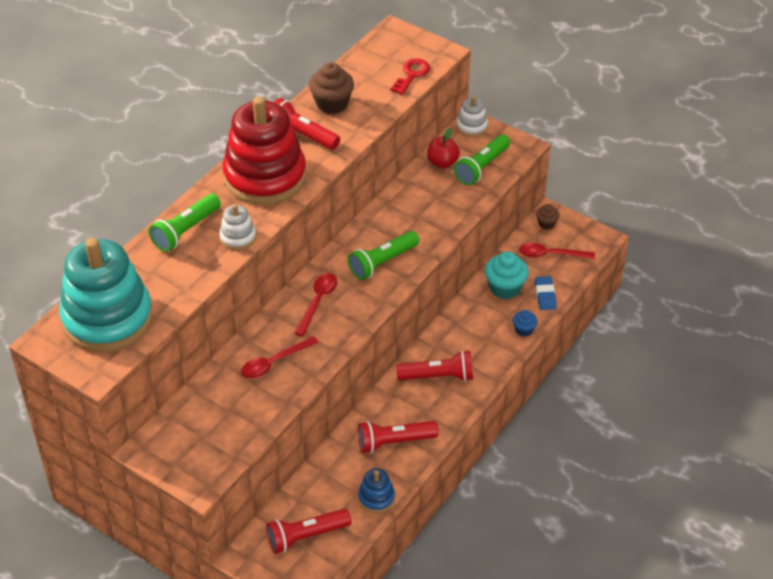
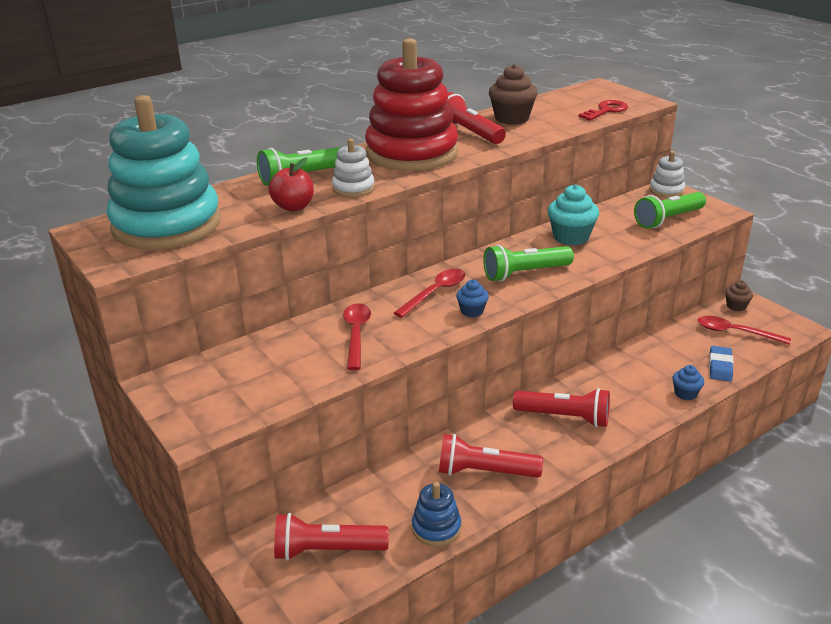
camera: 20 degrees right, 15 degrees down
red spoon [241,336,319,378] -> red spoon turned 105 degrees clockwise [343,303,371,370]
red apple [427,128,460,168] -> red apple moved to [269,157,314,211]
turquoise cupcake [485,251,529,299] -> turquoise cupcake moved to [548,184,599,246]
none -> blue cupcake [456,280,489,317]

